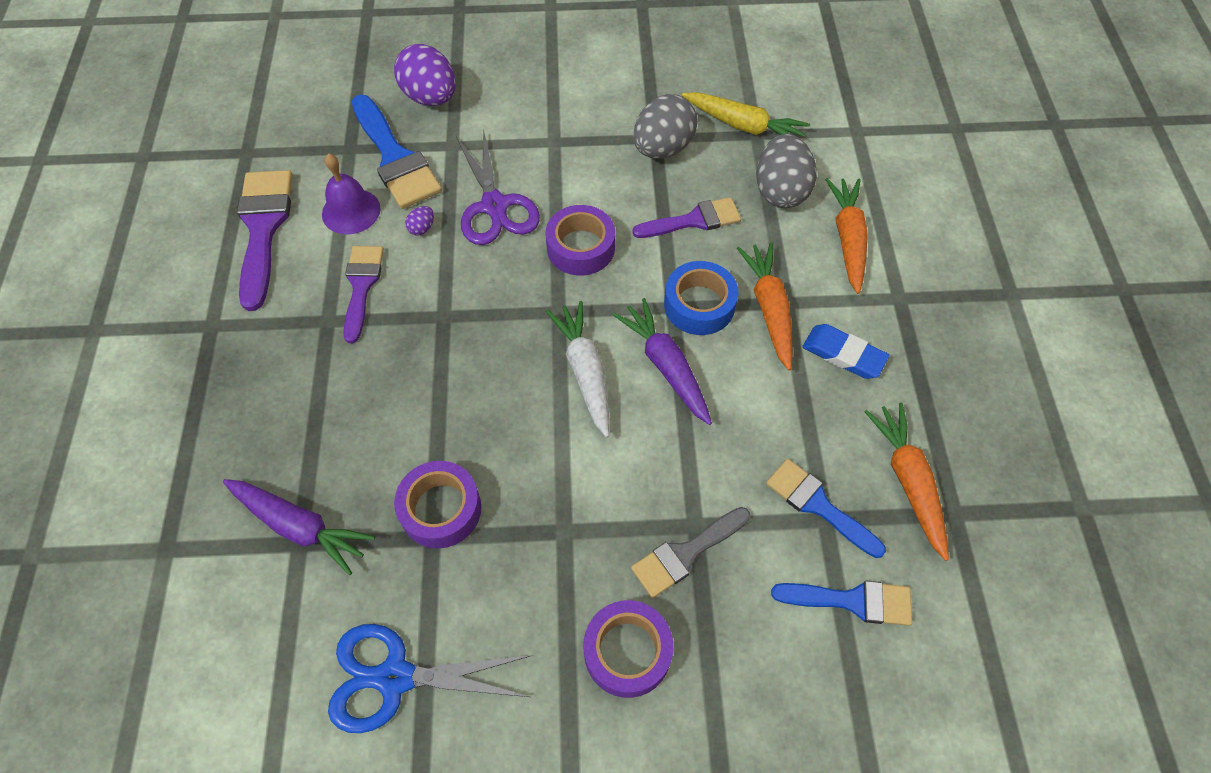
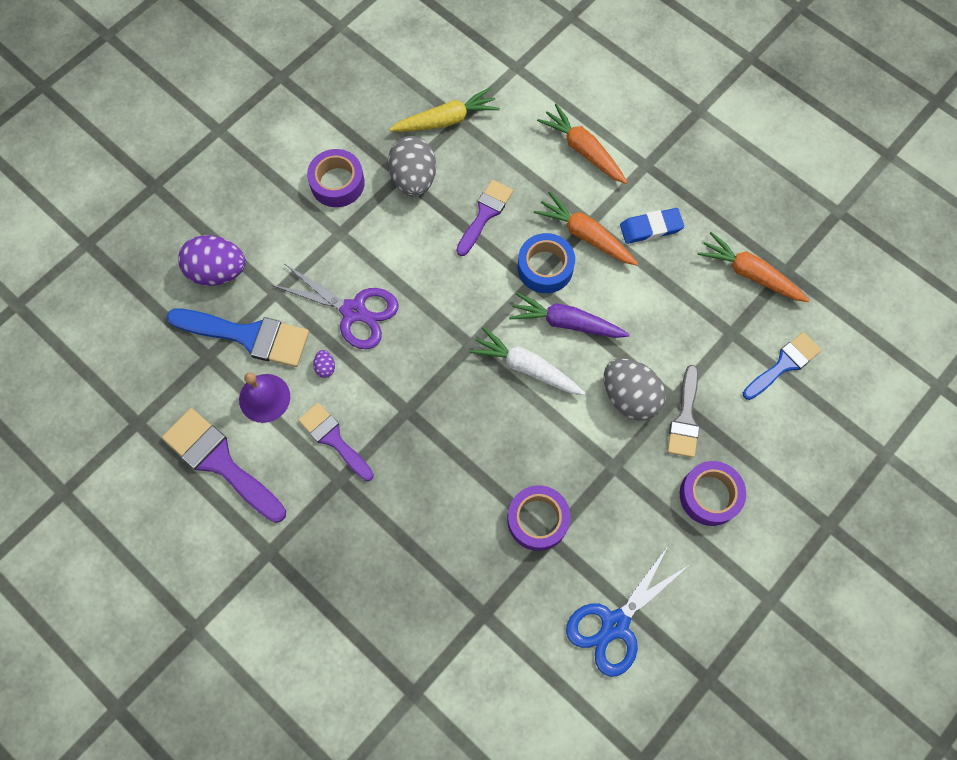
camera: 45 degrees left, 10 degrees up
purple carrot [223,479,375,575] -> none
purple tape [546,205,615,276] -> purple tape moved to [307,149,365,207]
grey egg [756,134,817,208] -> grey egg moved to [604,358,666,421]
blue brush [766,459,886,558] -> none

